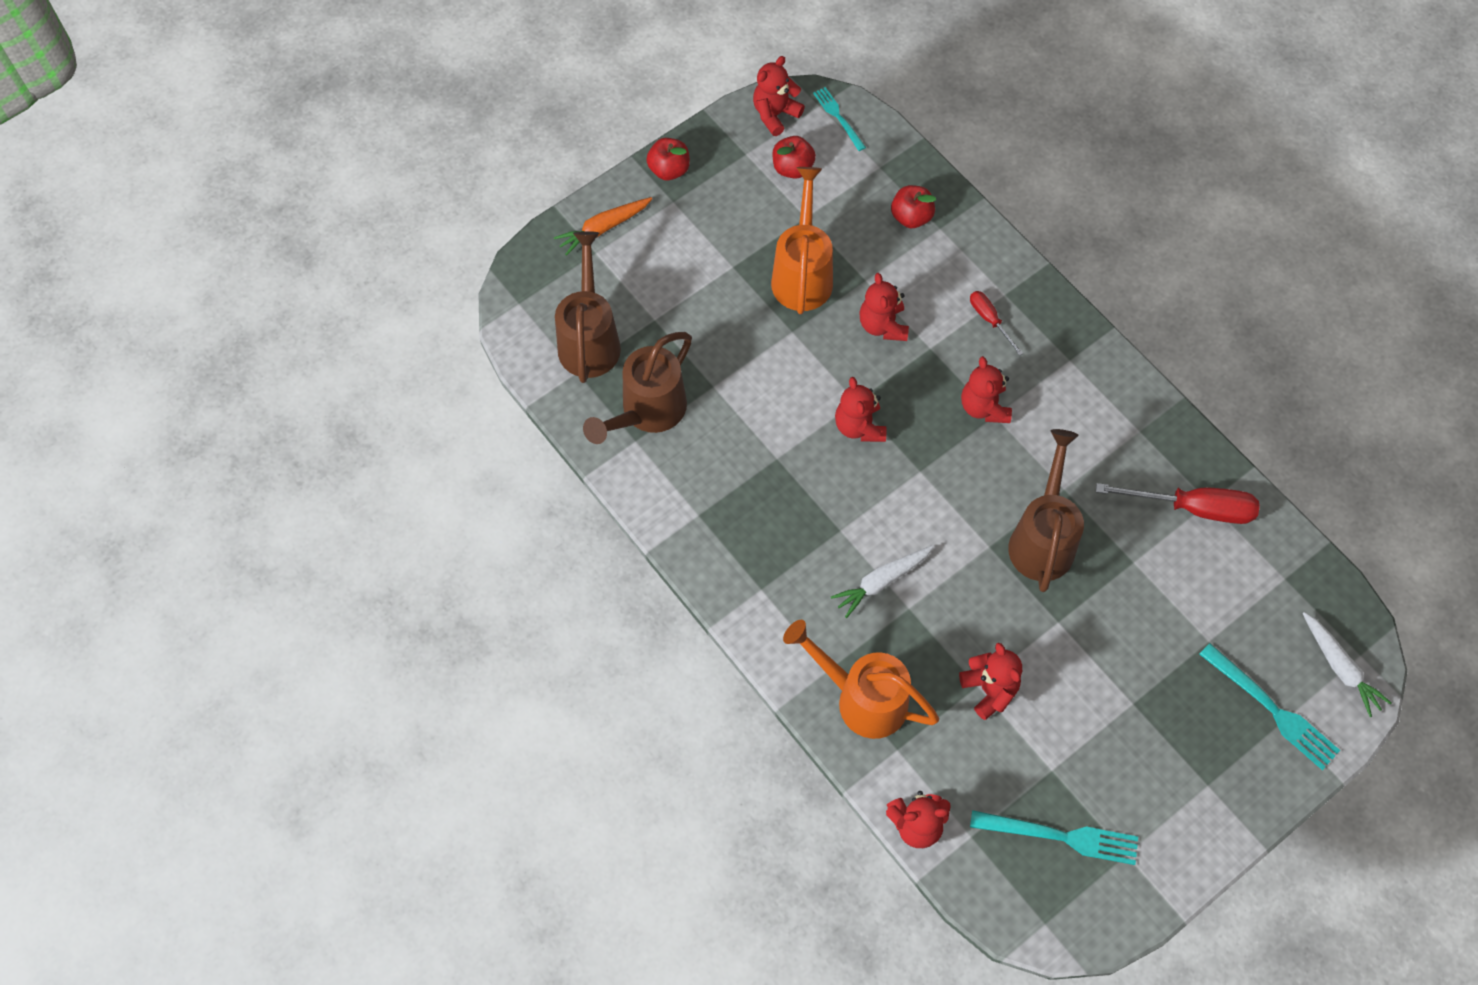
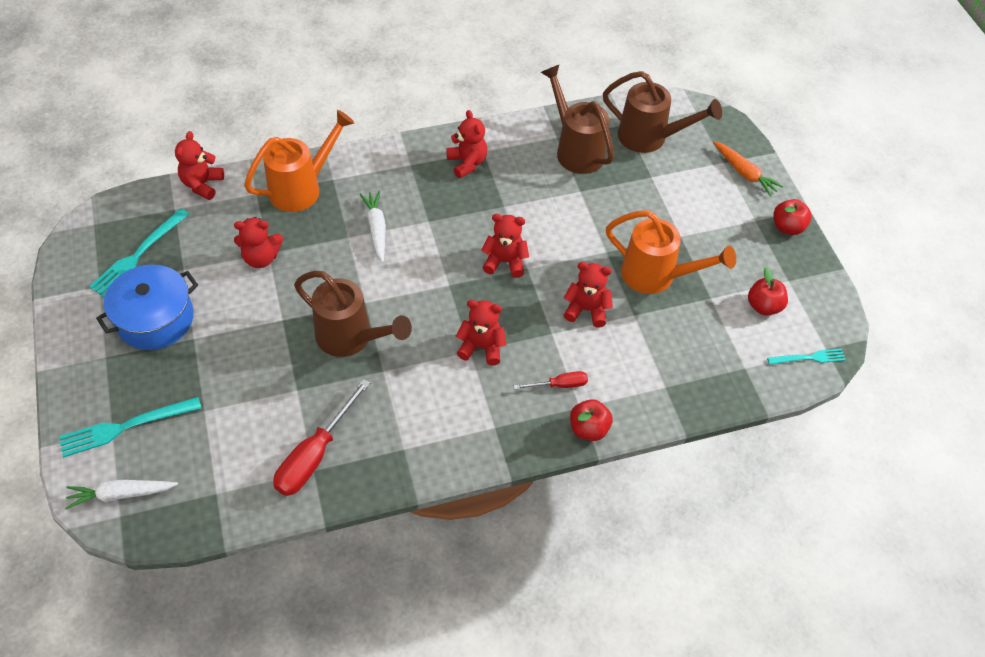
camera: 110 degrees right, 10 degrees down
orange carrot [554,197,652,256] -> orange carrot turned 150 degrees clockwise [713,141,784,197]
red teddy bear [753,56,805,136] -> red teddy bear moved to [446,110,487,178]
red apple [891,185,936,228] -> red apple moved to [570,399,613,441]
none -> blue pot [96,264,198,350]

